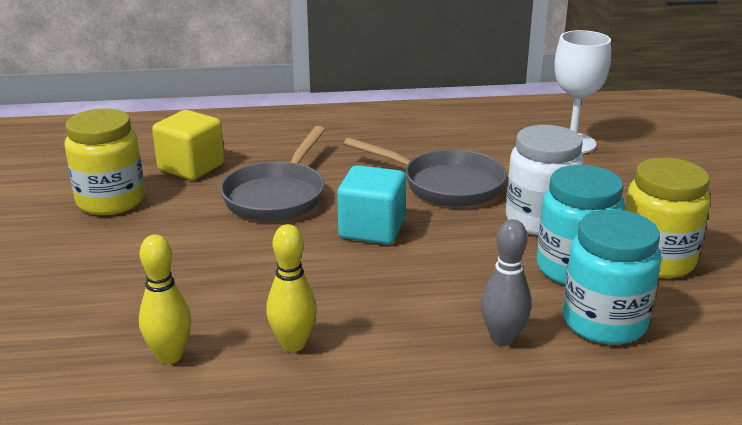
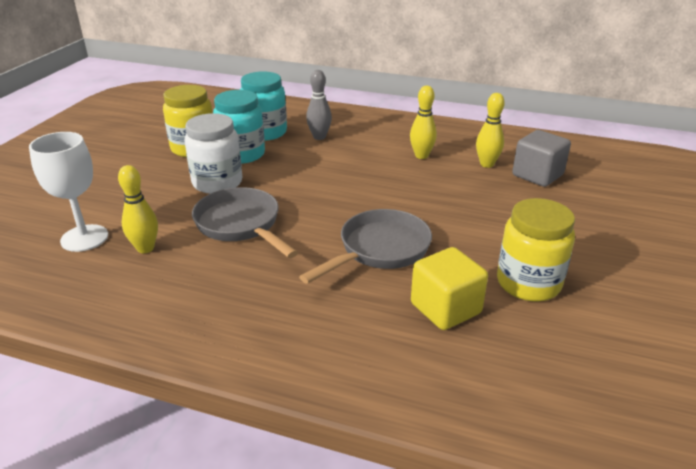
camera: 155 degrees left, 5 degrees up
turquoise cube [337,165,406,244] -> none
none -> yellow bowling pin [118,165,158,253]
none -> grey cube [512,130,571,187]

